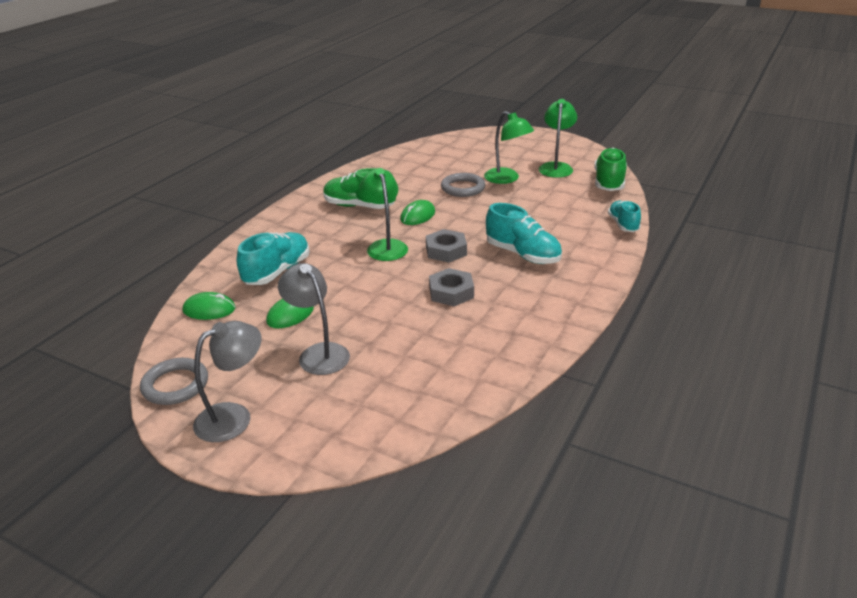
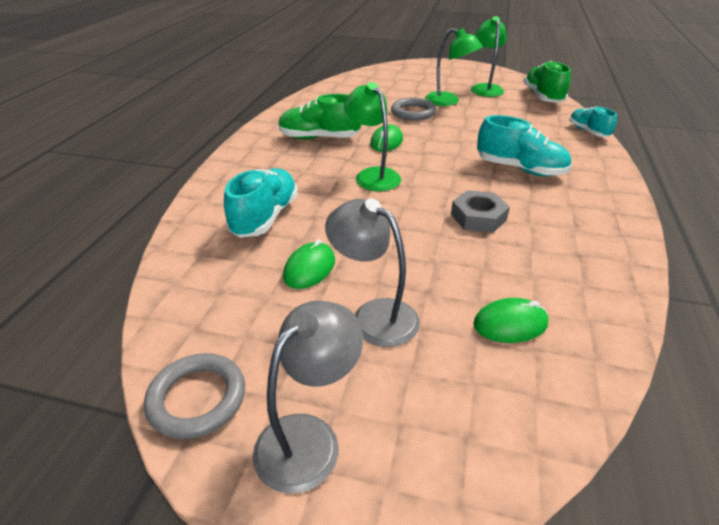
camera: 15 degrees left, 5 degrees up
green mouse [183,292,236,320] -> green mouse moved to [473,298,548,343]
grey nut [426,229,467,263] -> none

